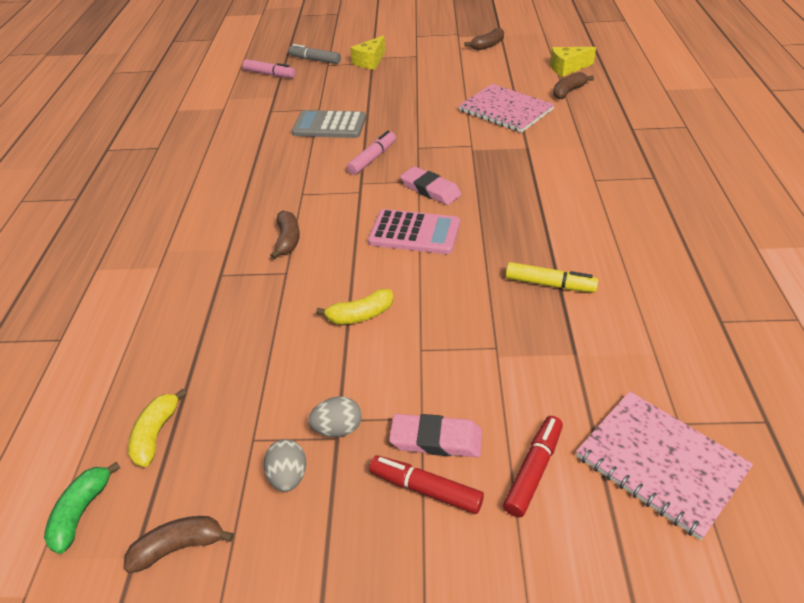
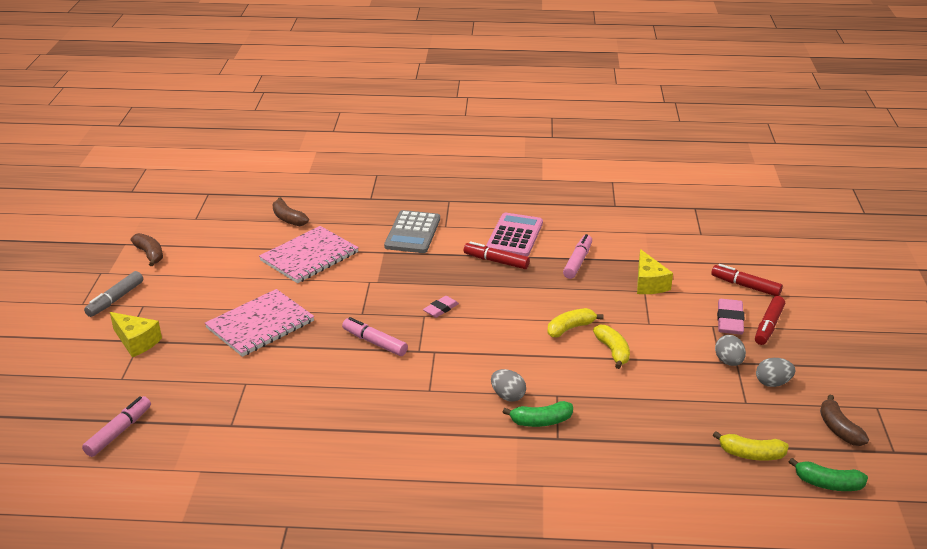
camera: 90 degrees left, 10 degrees down
brown banana [270,210,300,259] -> grey egg [491,369,526,402]
grey marker [289,44,341,64] -> grey marker moved to [84,271,143,317]
grey calculator [292,110,366,138] -> grey calculator moved to [384,210,440,253]
pink calculator [368,209,460,254] -> pink calculator moved to [486,213,543,257]
pink eraser [400,166,461,205] -> pink eraser [423,296,459,318], size x0.64
yellow marker [506,262,599,292] -> pink marker [563,234,592,279]
yellow cheese [550,47,596,77] -> yellow cheese moved to [637,249,673,294]
pink notebook [576,391,753,540] -> pink notebook moved to [205,289,314,357]
none -> red marker [464,241,530,269]
none -> green banana [503,401,573,427]
none -> yellow banana [547,308,604,337]

